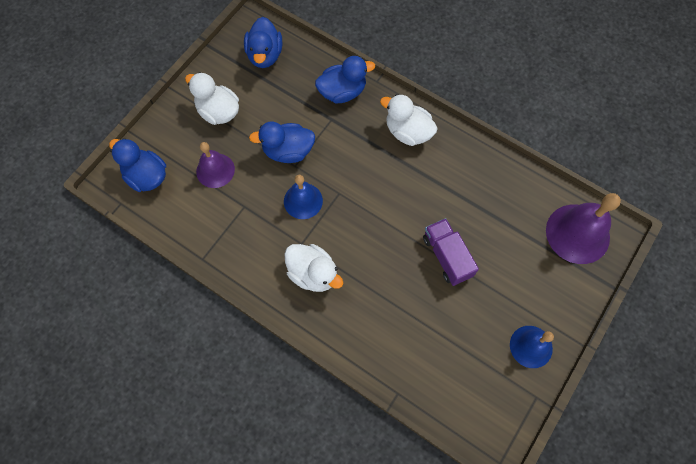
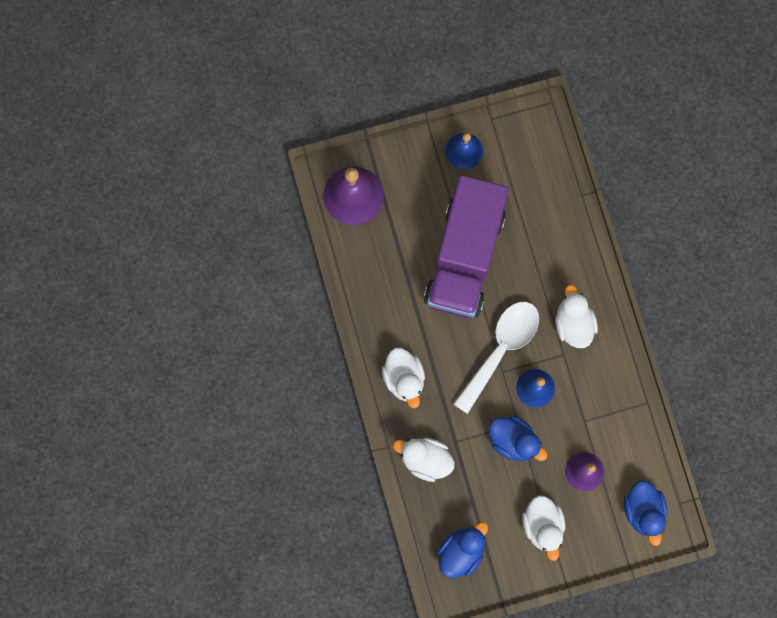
camera: 140 degrees left, 10 degrees up
blue duck [315,56,375,103] -> white duck [393,438,455,482]
purple truck [423,218,479,286] -> purple truck [424,175,509,318], size x2.17
none -> white spoon [454,302,539,414]

